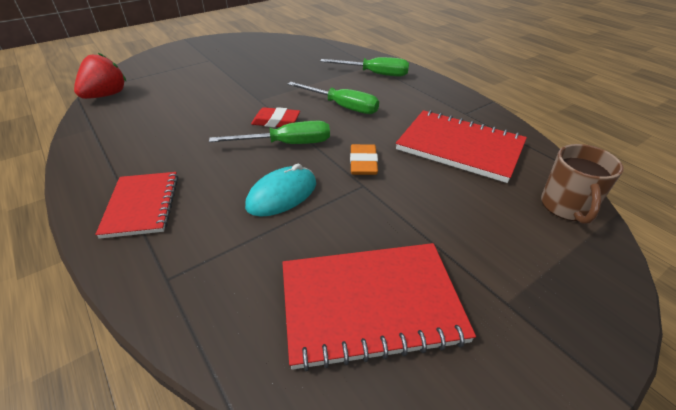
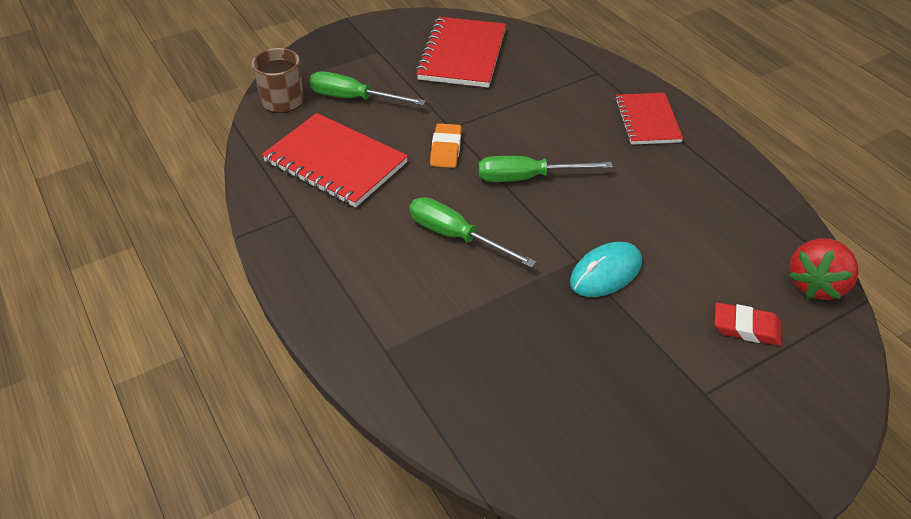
camera: 175 degrees left, 5 degrees up
turquoise mouse [245,164,316,216] -> turquoise mouse moved to [570,242,642,297]
red eraser [251,107,300,127] -> red eraser moved to [714,302,782,346]
red notebook [282,243,476,371] -> red notebook turned 75 degrees counterclockwise [416,17,506,88]
green screwdriver [320,57,409,77] -> green screwdriver moved to [309,71,426,105]

